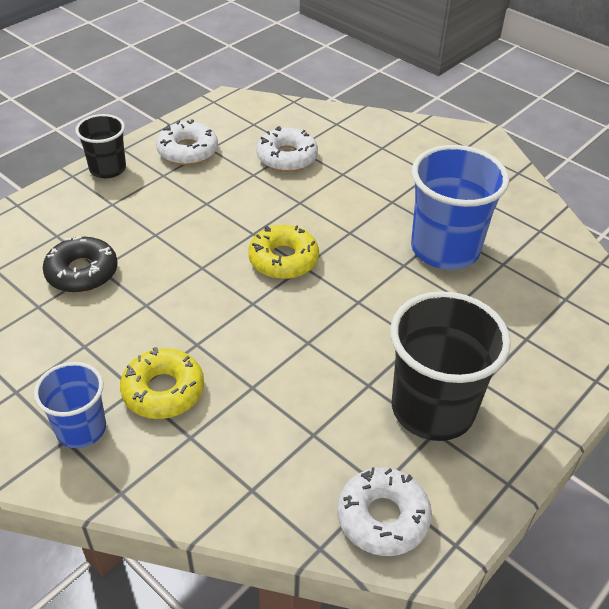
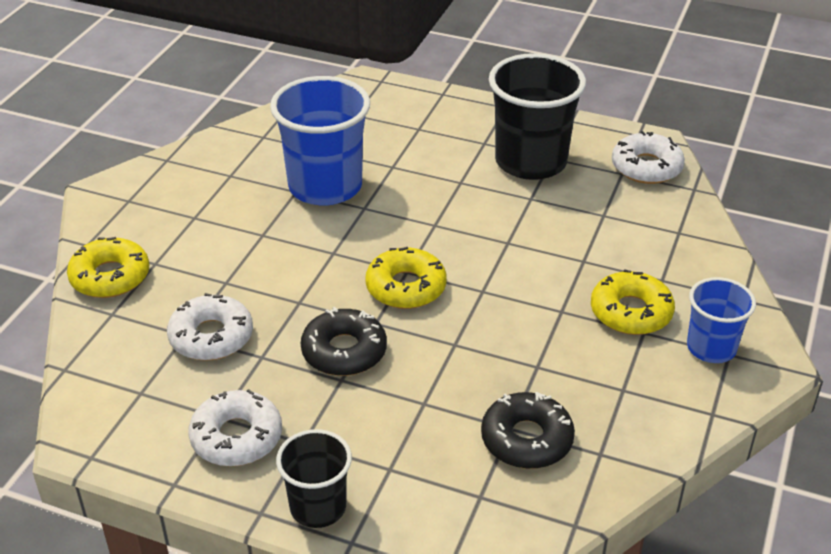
camera: 110 degrees left, 5 degrees down
none -> yellow donut [67,237,149,298]
none -> black donut [301,307,387,376]

